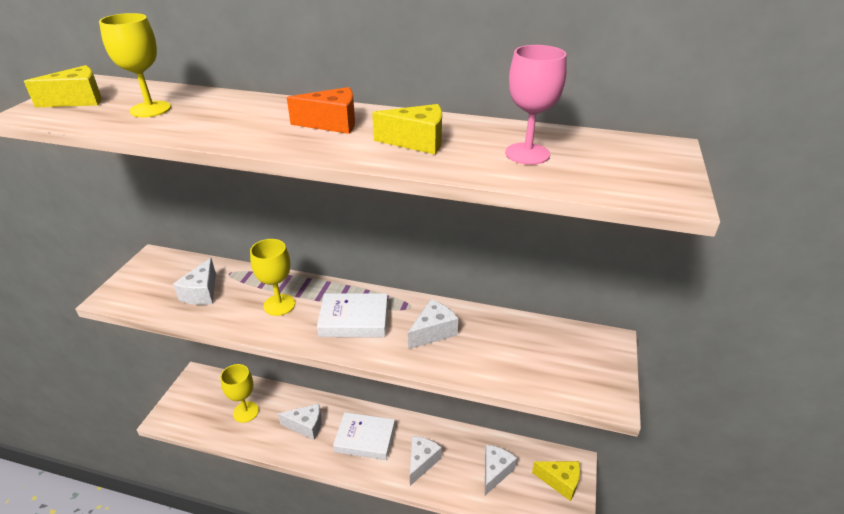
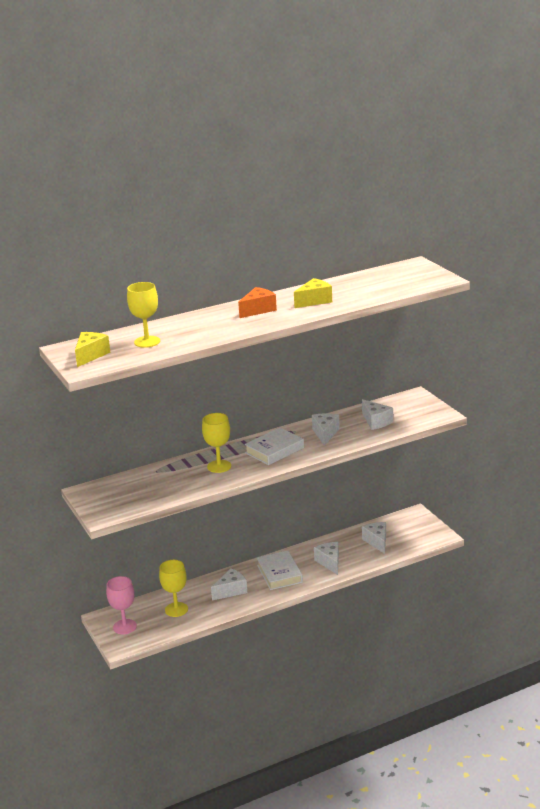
camera: 40 degrees left, 10 degrees down
white cheese [173,258,216,305] -> white cheese moved to [362,399,393,430]
white book [333,412,395,460] -> white book turned 75 degrees counterclockwise [257,551,303,590]
pink goblet [505,45,567,165] -> pink goblet moved to [106,576,137,634]
yellow cheese [532,461,580,501] -> none

